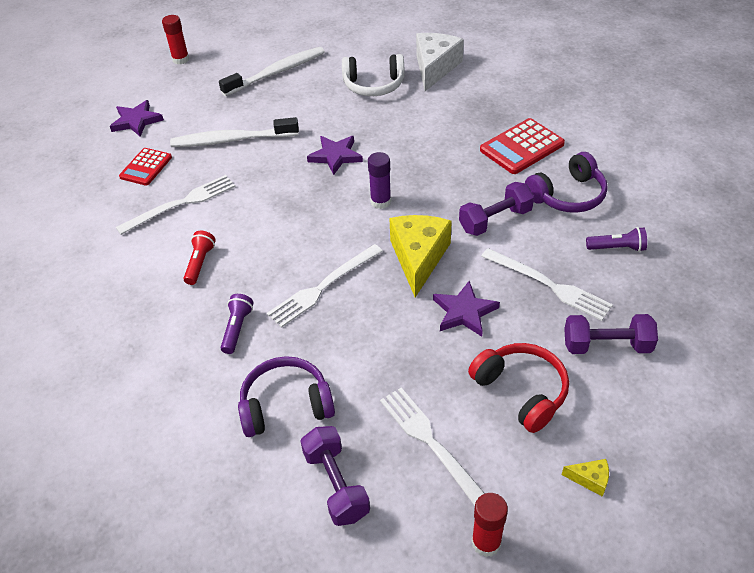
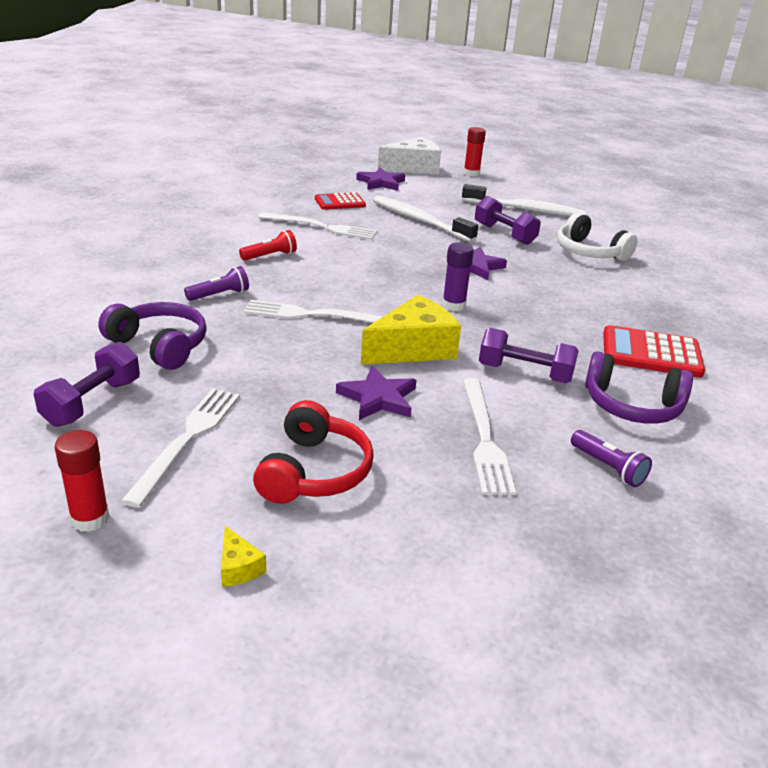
camera: 45 degrees right, 15 degrees down
white cheese [416,33,464,91] -> white cheese moved to [378,137,441,175]
purple dumbbell [564,314,658,354] -> purple dumbbell moved to [475,196,541,245]

